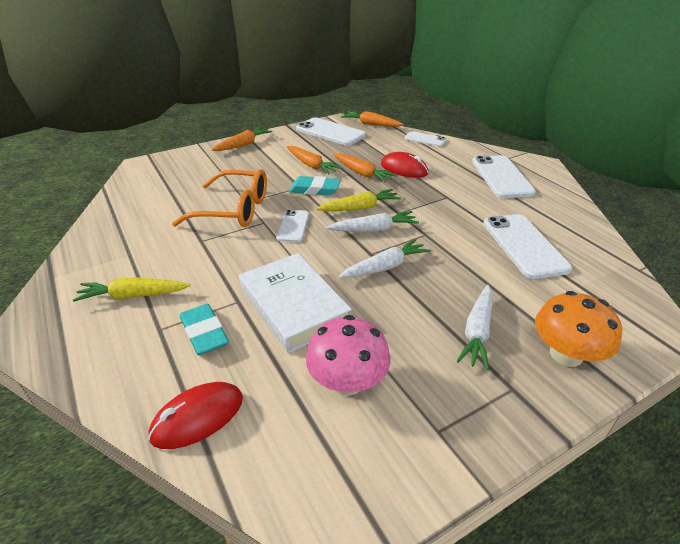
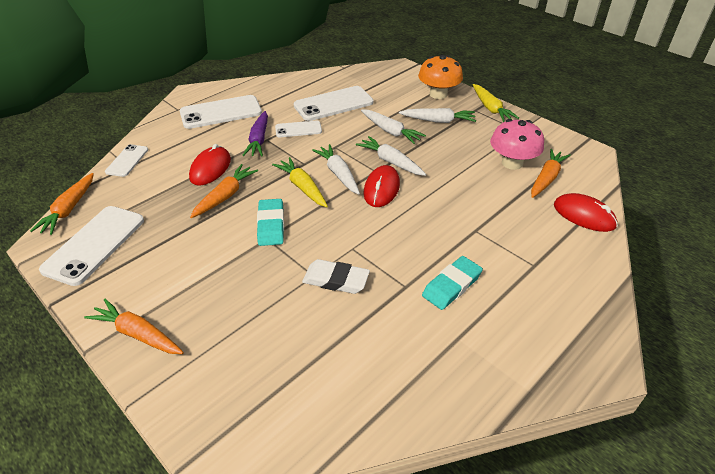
camera: 105 degrees left, 5 degrees up
yellow carrot [73,277,191,302] -> yellow carrot moved to [473,84,519,122]
orange glasses [172,169,267,227] -> white eraser [302,259,370,294]
turquoise eraser [180,304,229,355] -> turquoise eraser moved to [422,256,483,310]
white book [239,253,352,353] -> none
white phone [276,210,309,242] -> white phone moved to [275,120,322,137]
orange carrot [287,146,342,175] -> orange carrot moved to [531,149,571,198]
none -> purple carrot [242,111,268,156]
none -> white carrot [361,110,426,144]
none -> red mouse [363,165,400,207]

